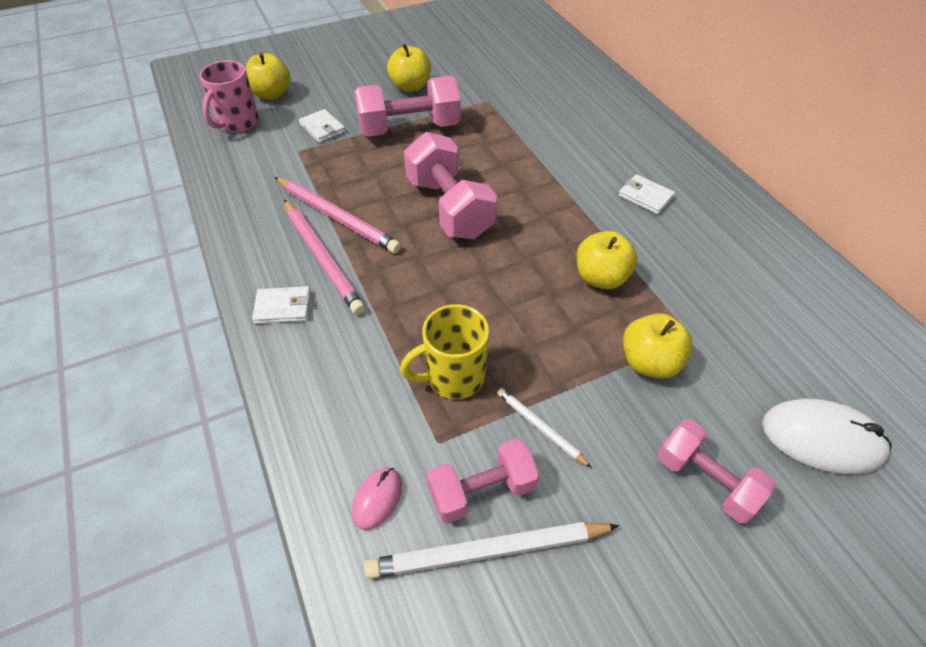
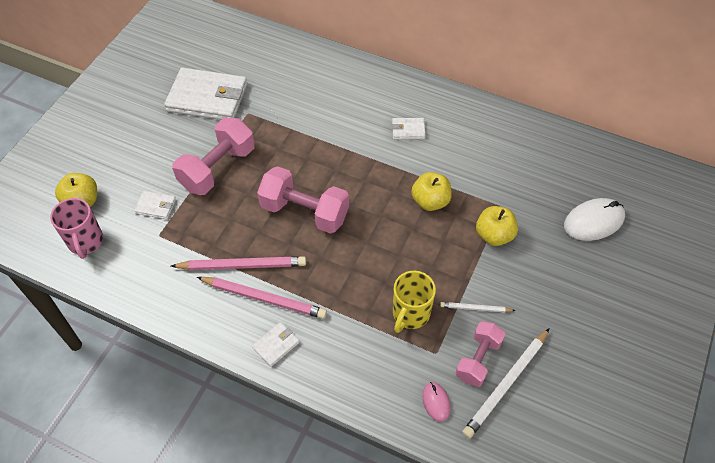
camera: 40 degrees left, 5 degrees up
yellow apple [387,44,431,92] -> none
pink dumbbell [657,419,776,523] -> none
none -> white wallet [164,67,247,120]

